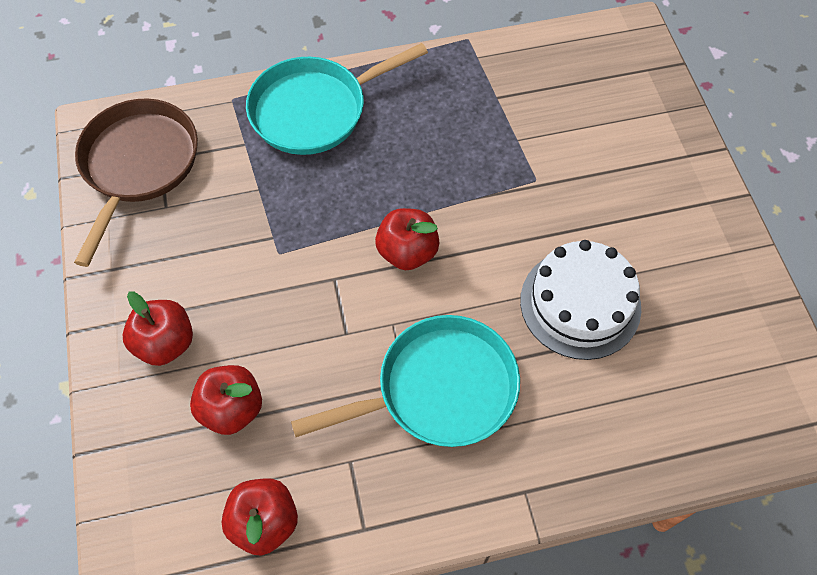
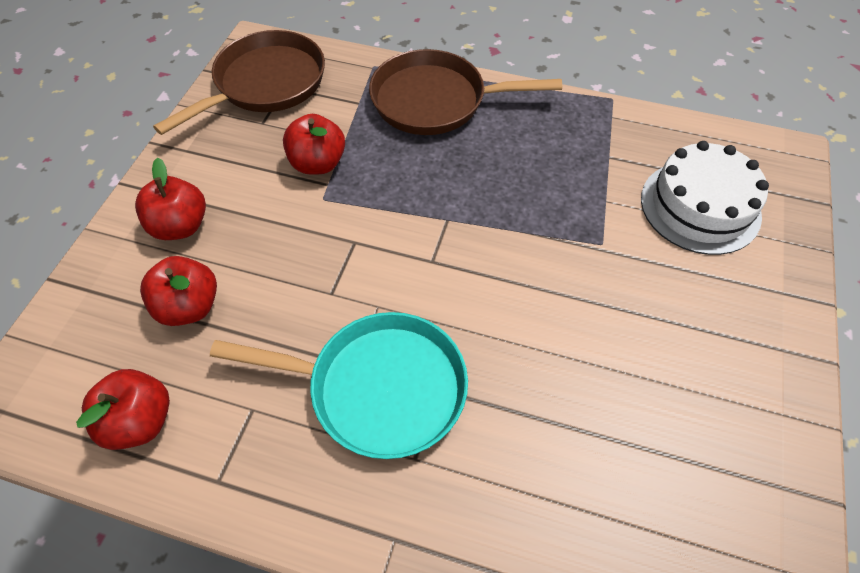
camera: 30 degrees right, 5 degrees down
turquoise pan [246,43,428,155] -> brown pan [369,49,562,135]
red apple [375,208,440,270] -> red apple moved to [283,114,345,175]
white cake [520,240,641,360] -> white cake moved to [641,141,769,255]

